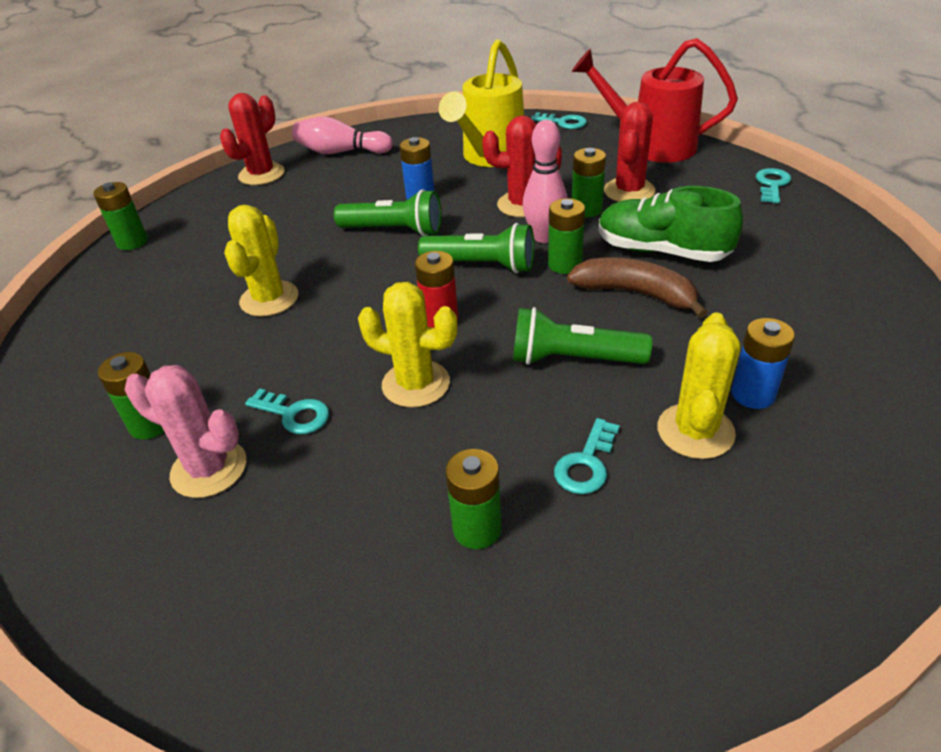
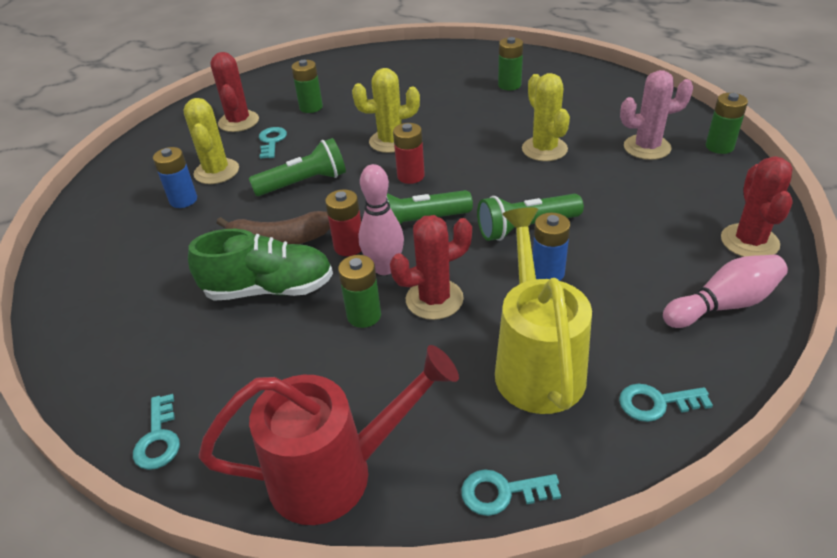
camera: 150 degrees right, 0 degrees up
pink cactus [125,365,246,498] -> pink cactus moved to [620,70,693,160]
turquoise key [245,388,329,434] -> turquoise key moved to [619,384,713,422]
green battery [548,198,585,274] -> red battery [325,189,361,256]
red cactus [604,102,656,202] -> red cactus moved to [210,52,259,132]

